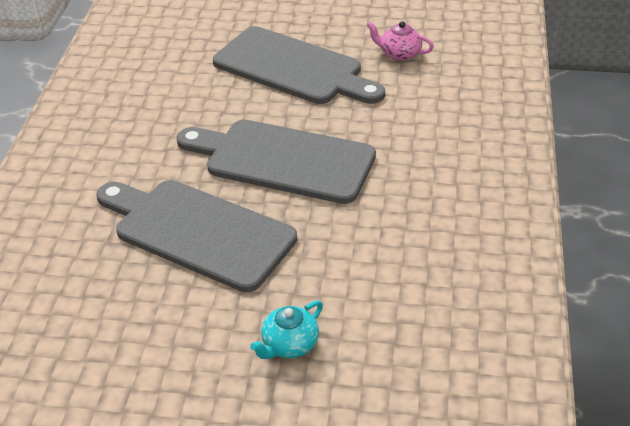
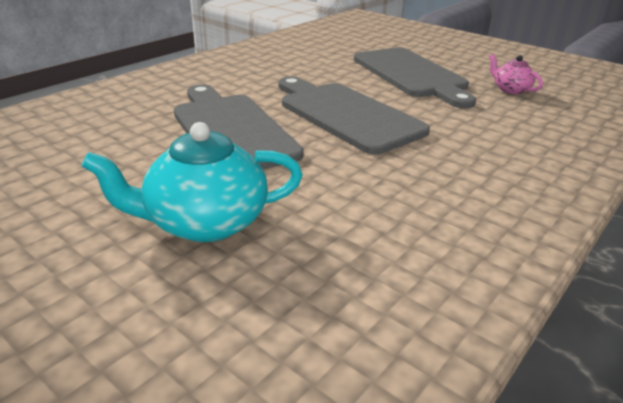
camera: 30 degrees right, 10 degrees down
turquoise teapot [250,301,323,359] -> turquoise teapot [82,122,303,242], size x1.89

